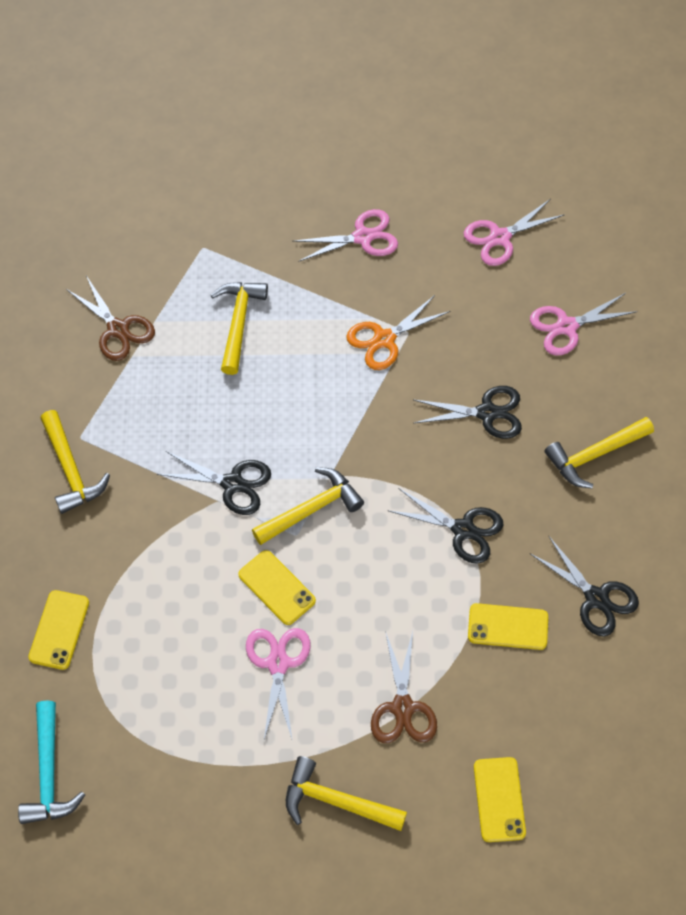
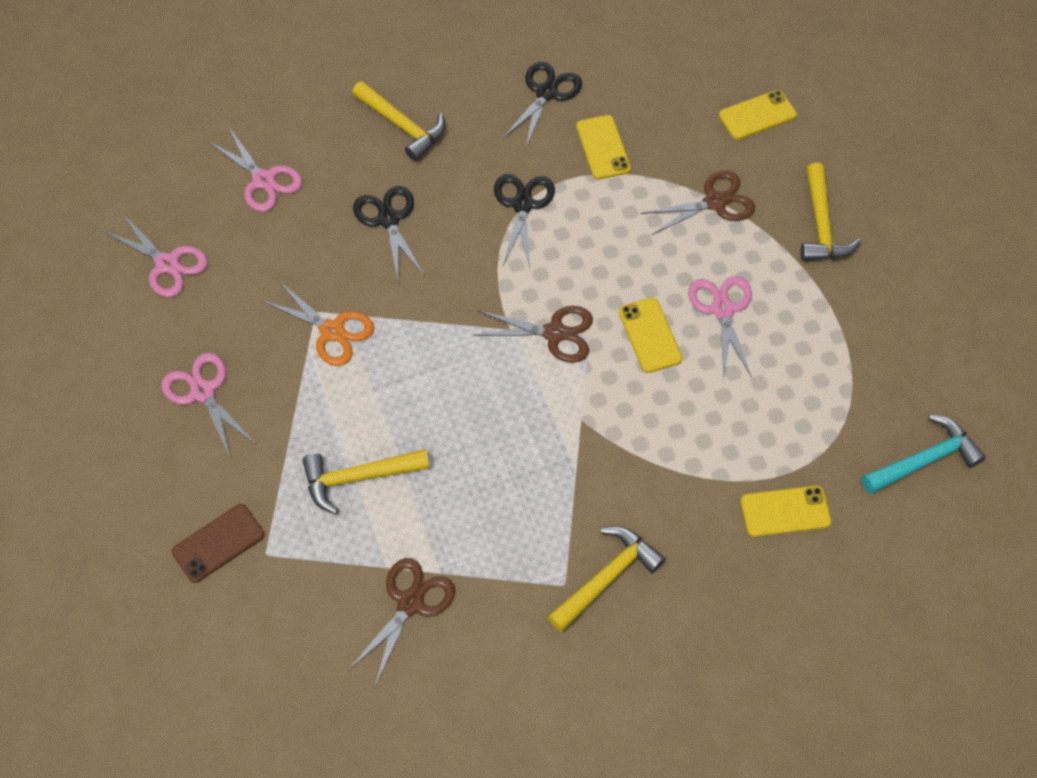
camera: 110 degrees left, 0 degrees up
black scissors [156,451,271,515] -> none
yellow phone [238,550,316,625] -> yellow phone turned 45 degrees counterclockwise [619,298,682,373]
pink scissors [246,628,311,739] -> pink scissors turned 105 degrees clockwise [688,276,752,378]
yellow hammer [252,467,364,545] -> brown scissors [473,306,593,363]
none -> brown phone [172,504,265,583]

